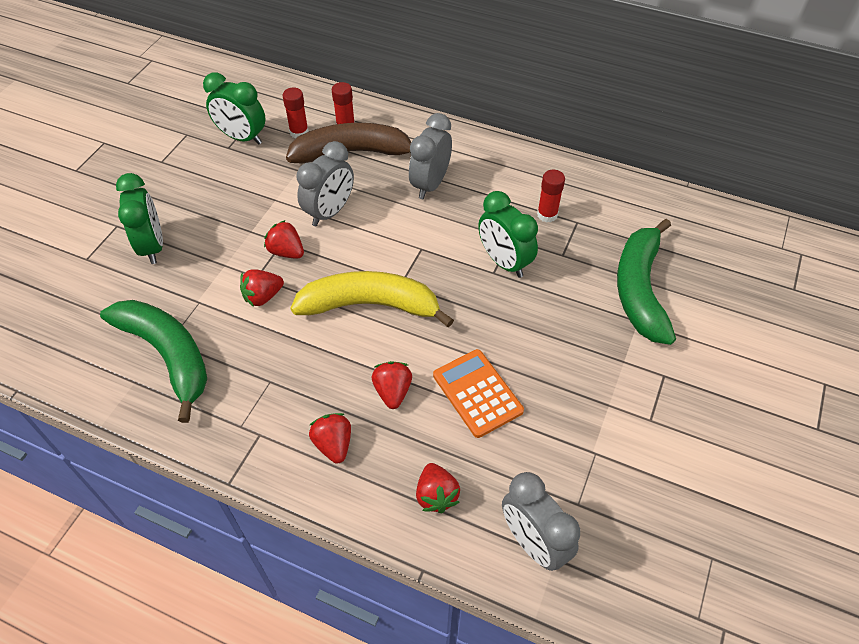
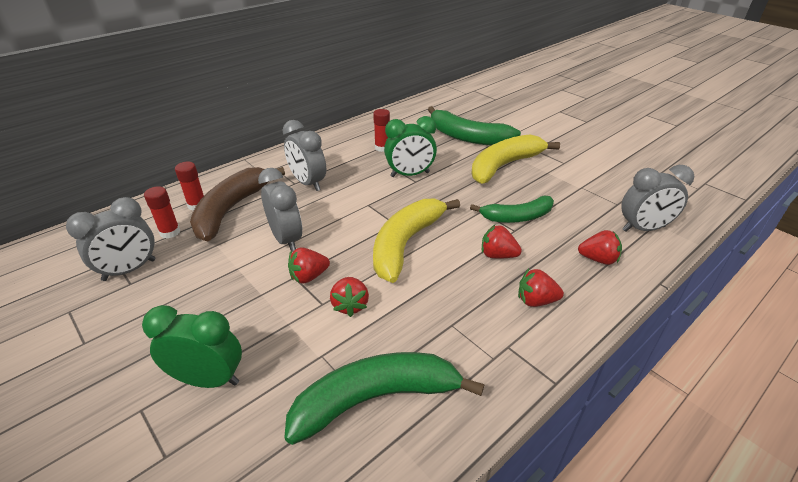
camera: 65 degrees left, 15 degrees down
green clock [203,72,265,145] -> grey clock [66,197,155,281]
orange calculator [433,349,524,438] -> green banana [470,195,554,223]
none -> yellow banana [471,134,560,184]

